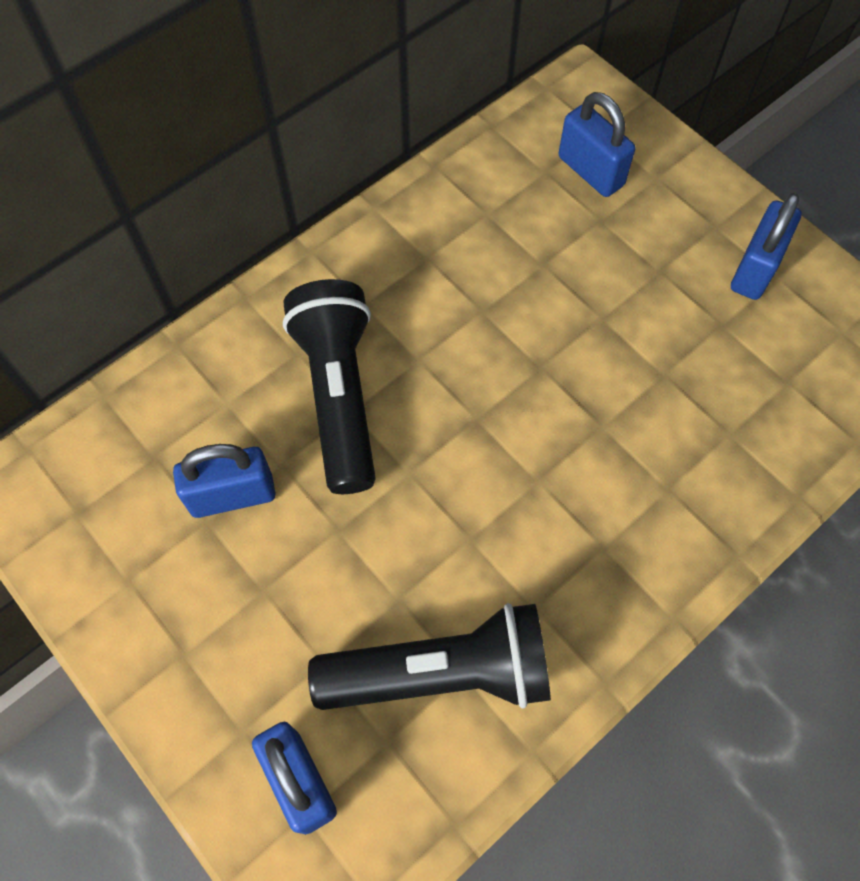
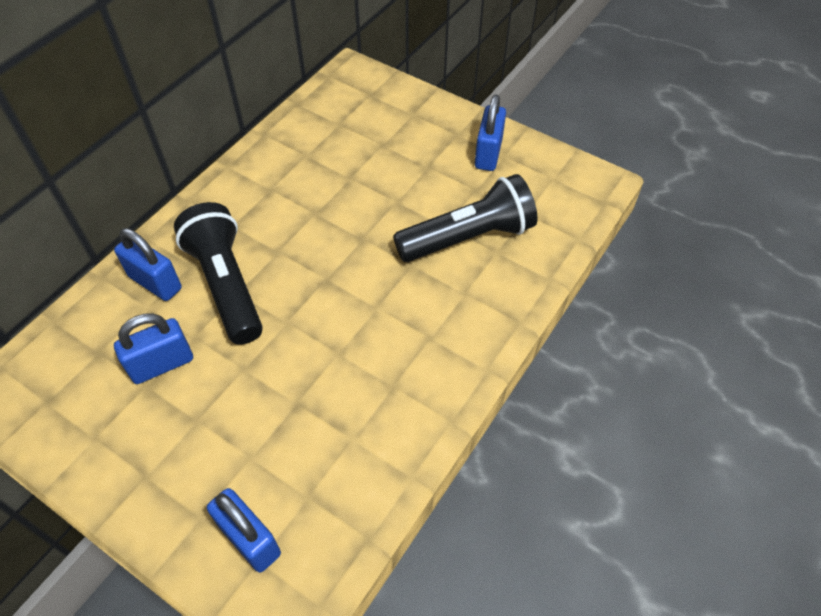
camera: 15 degrees left, 10 degrees down
black flashlight [308,603,551,710] -> black flashlight moved to [393,174,537,262]
blue padlock [559,92,635,197] -> blue padlock moved to [114,228,182,301]

